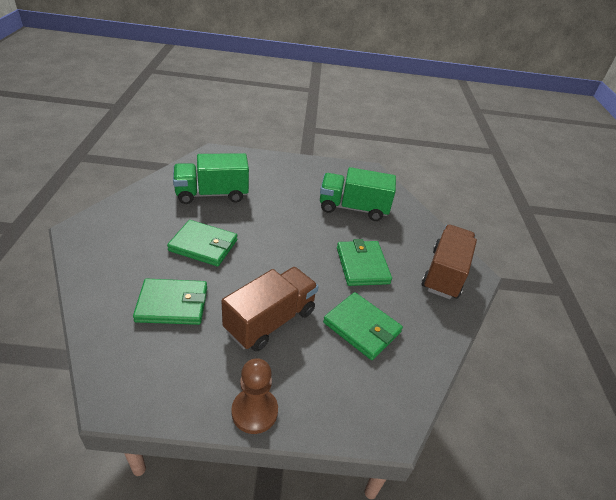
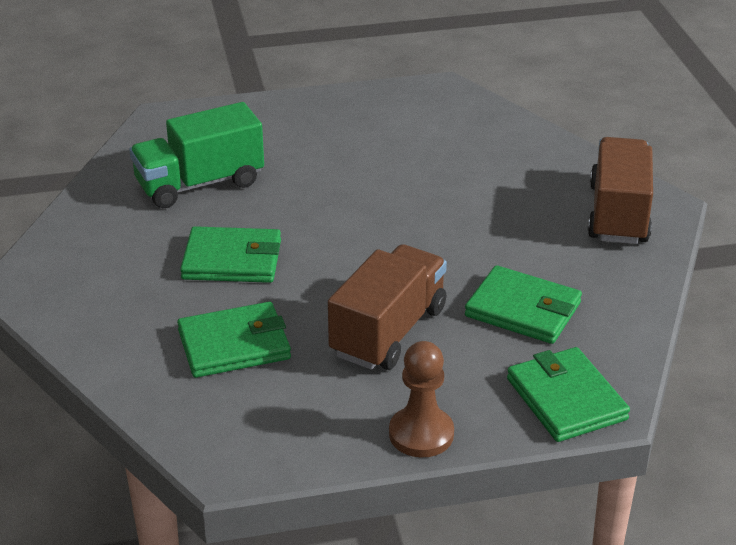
camera: 10 degrees left, 5 degrees down
green truck [320,167,396,221] -> none
green wallet [337,239,392,286] -> green wallet moved to [507,347,630,442]

